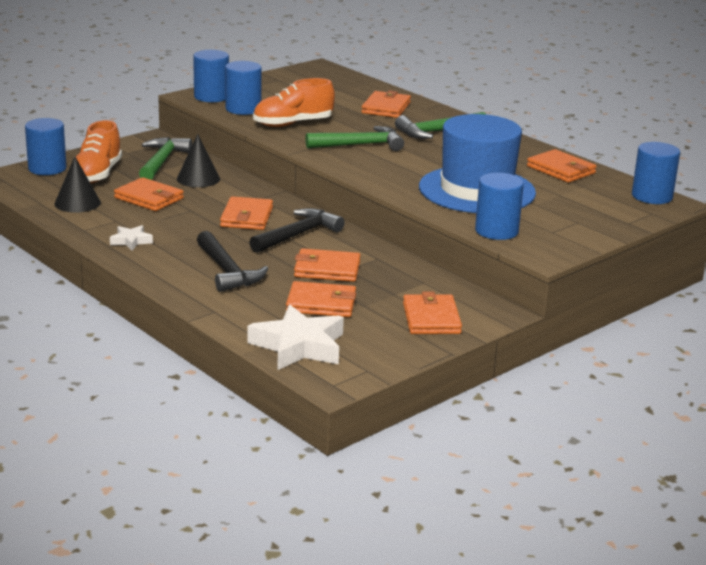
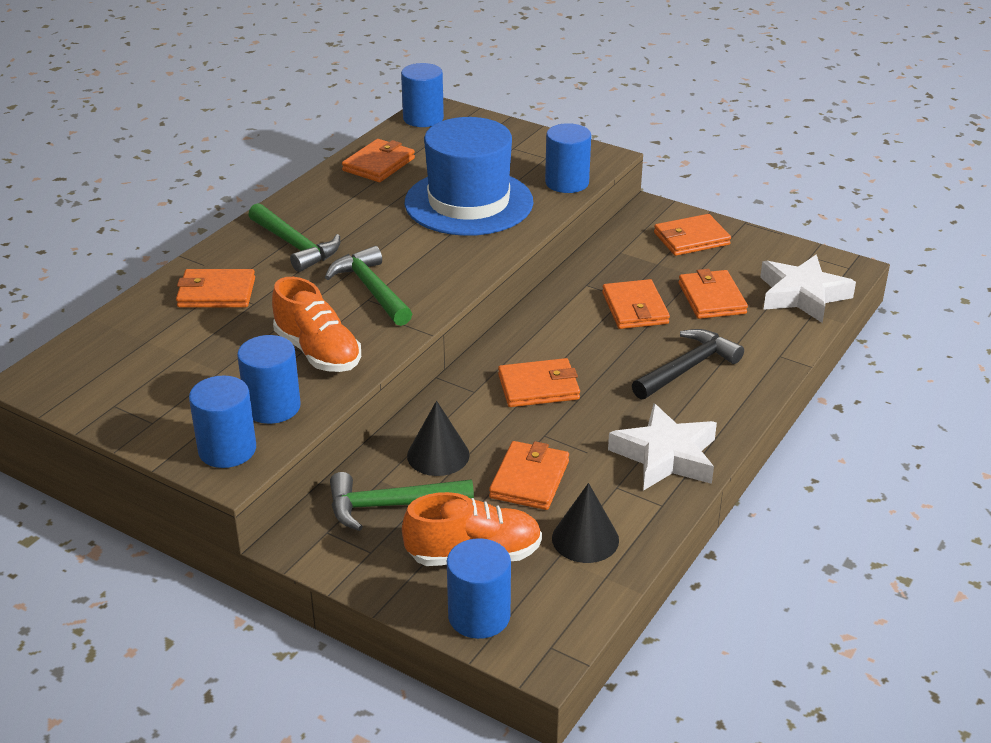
camera: 105 degrees left, 10 degrees up
white star [110,225,153,250] -> white star [608,403,717,491], size x2.02
black hammer [249,208,345,253] -> none

